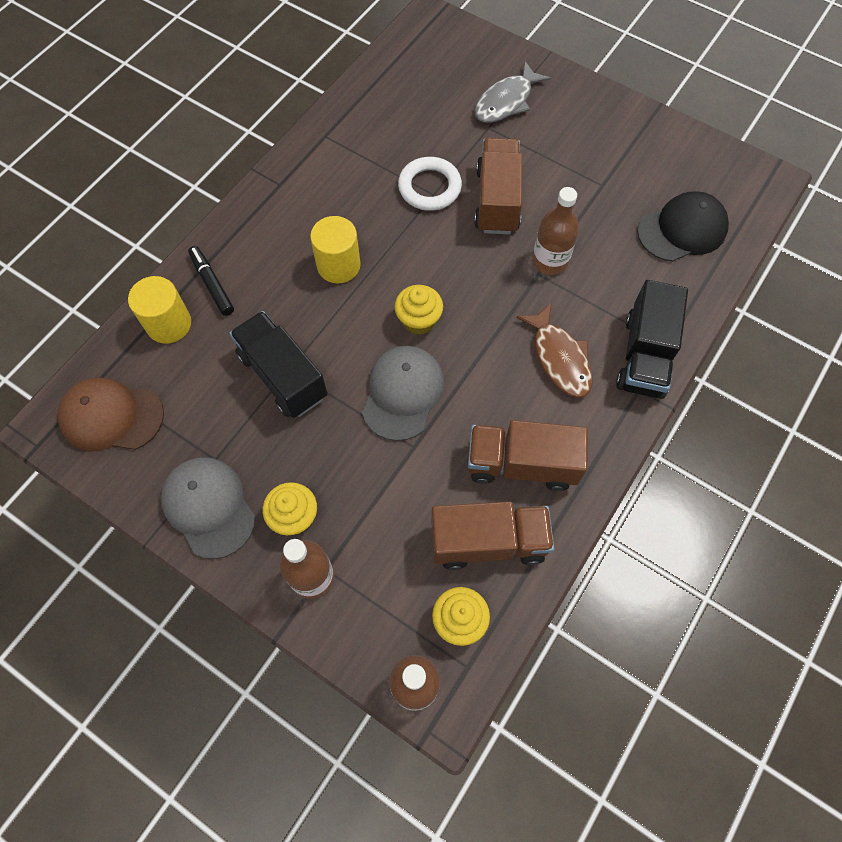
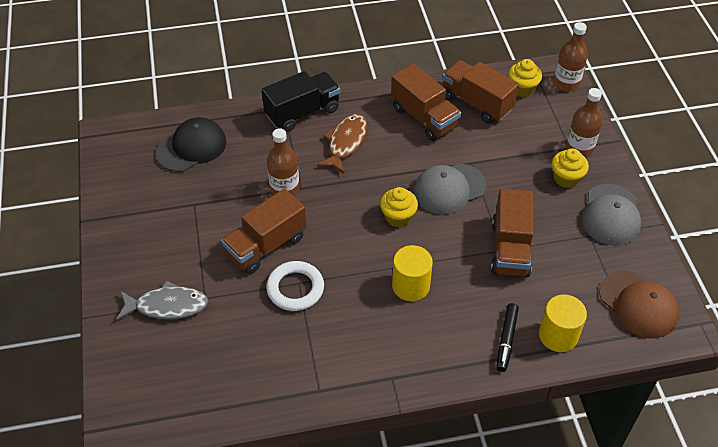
camera: 135 degrees left, 15 degrees down
black truck [230,311,327,418] -> brown truck [491,188,534,277]
black cap [637,191,729,262] -> black cap turned 120 degrees clockwise [156,117,226,172]

